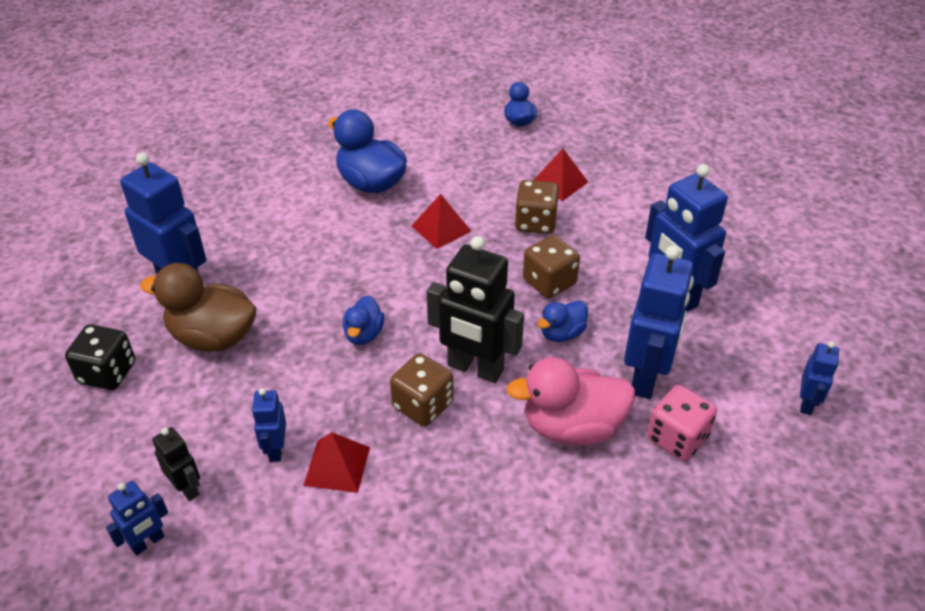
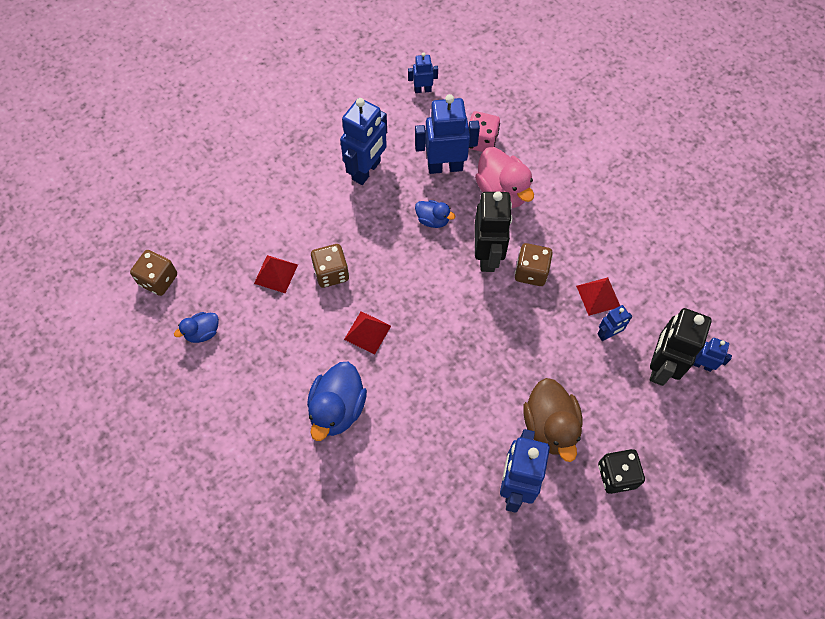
camera: 115 degrees left, 20 degrees up
black robot [152,427,200,501] -> black robot [649,308,712,386], size x1.97
blue duck [342,295,384,345] -> none
brown dice [523,235,580,298] -> brown dice moved to [130,250,177,296]

